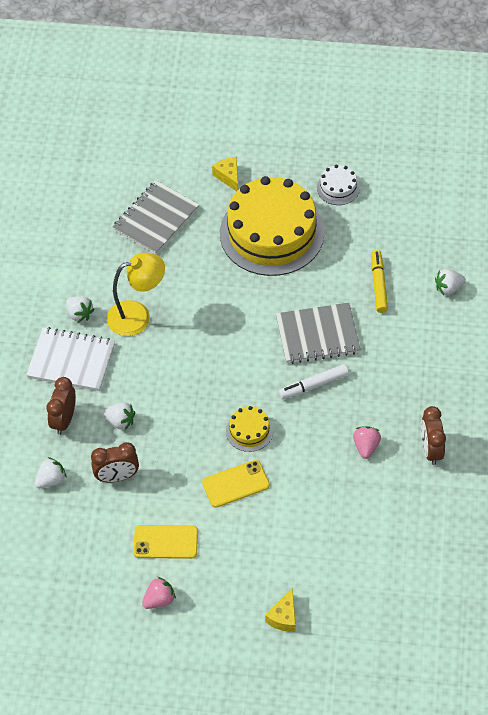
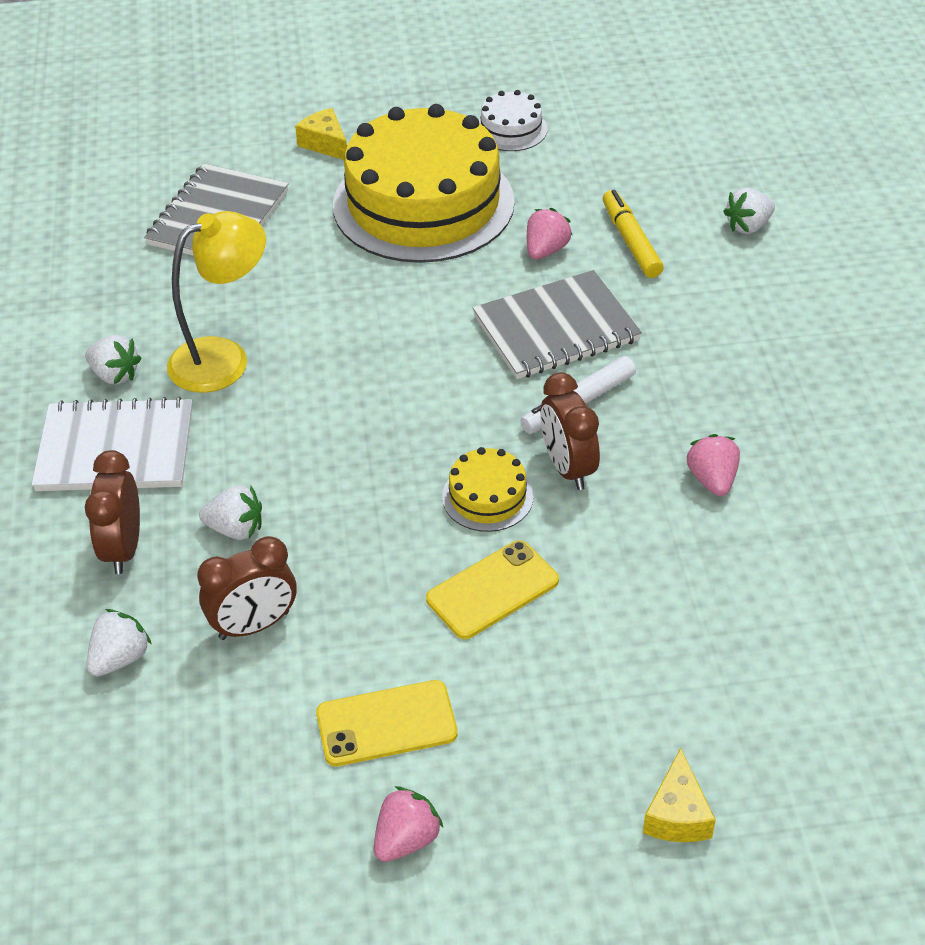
camera: 15 degrees left, 10 degrees down
brown clock [421,406,446,465] -> brown clock moved to [540,372,600,490]
none -> pink strawberry [527,208,572,260]

